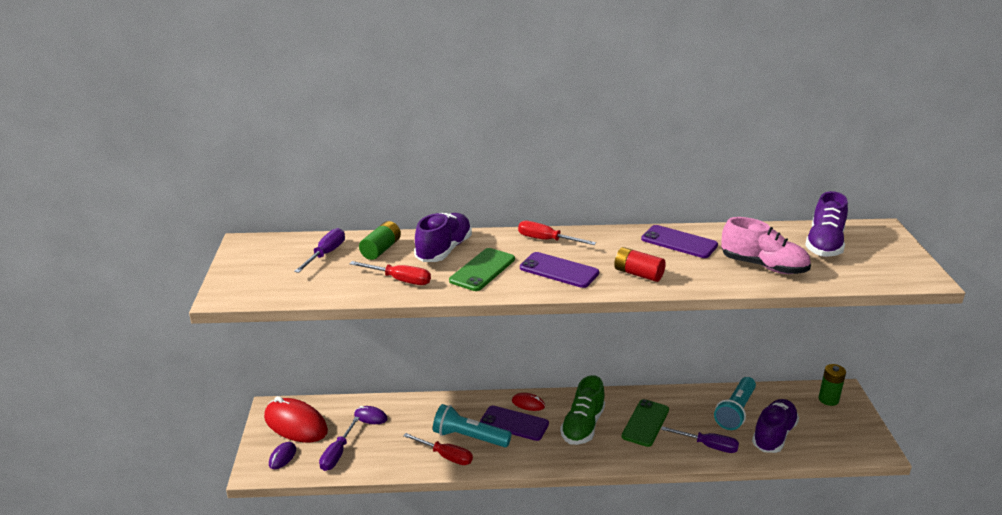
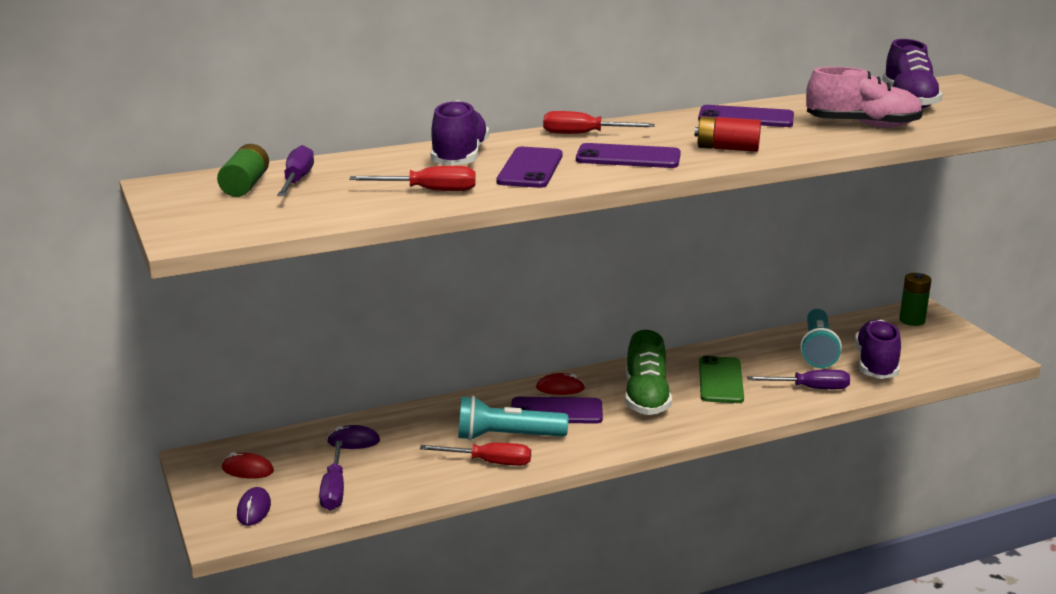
camera: 20 degrees left, 5 degrees down
red mouse [264,396,328,443] -> red mouse [222,452,274,479], size x0.47
green battery [359,221,401,260] -> green battery moved to [217,144,269,197]
green phone [449,248,515,291] -> purple phone [496,147,563,188]

